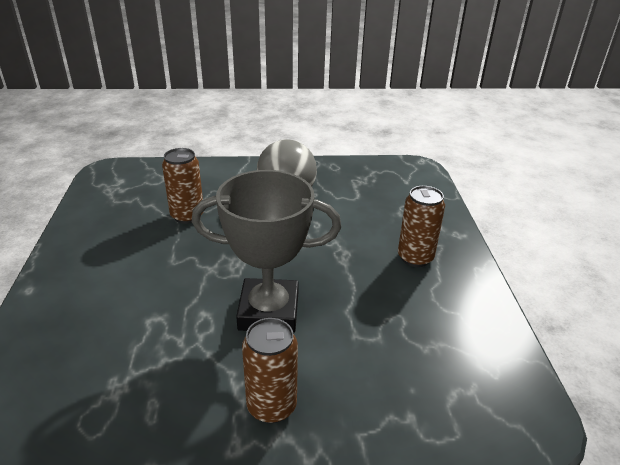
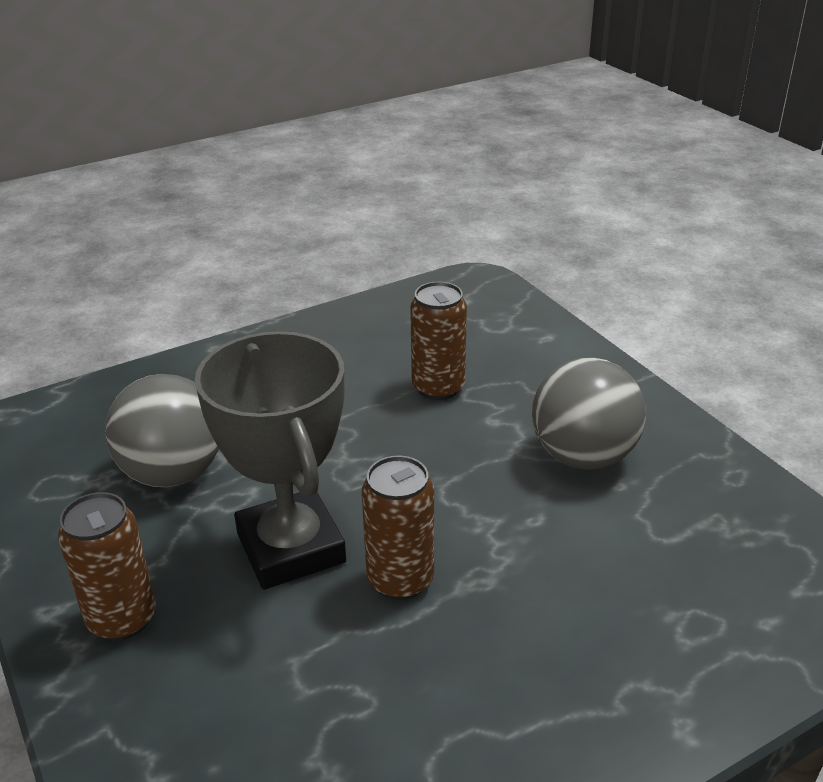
camera: 65 degrees right, 0 degrees up
brown can [398,186,445,267] -> brown can moved to [362,456,434,600]
none -> grey ball [105,374,219,487]

